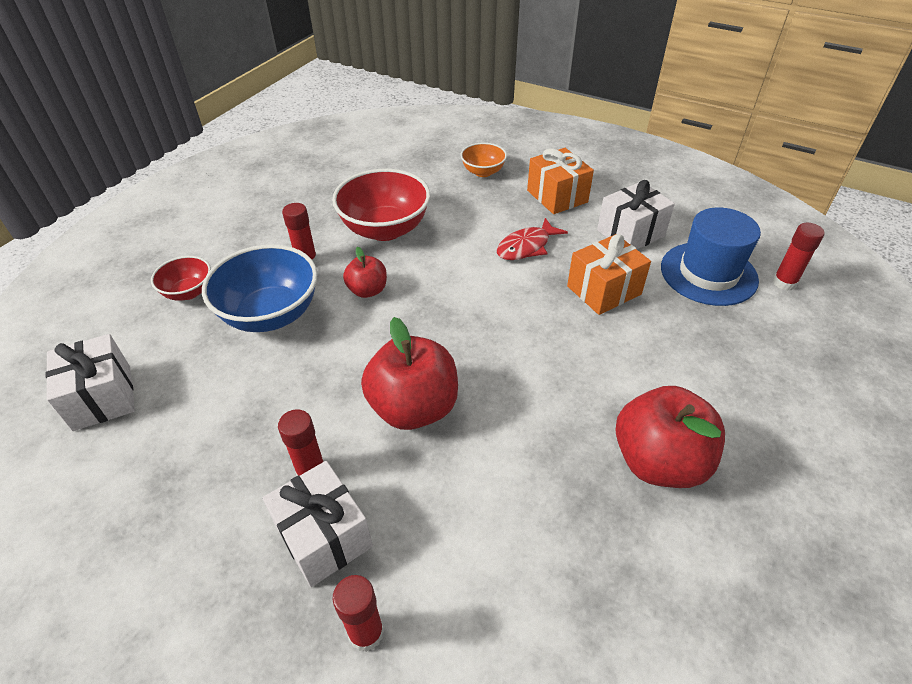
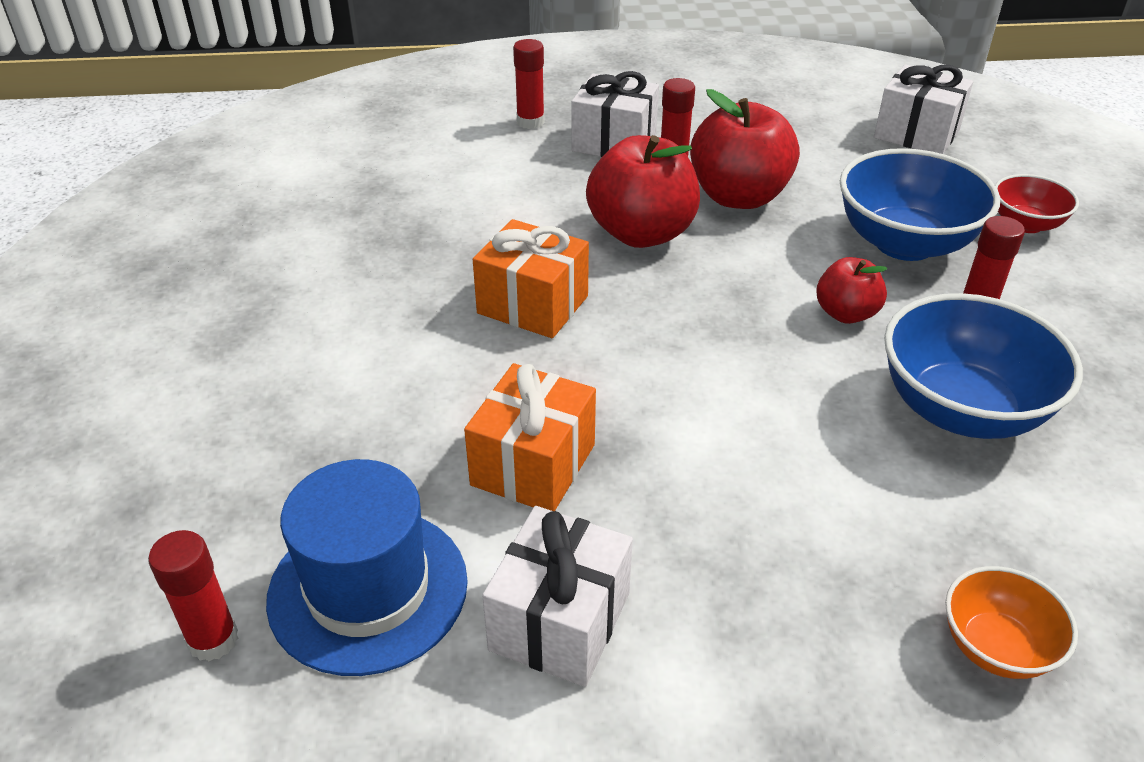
camera: 145 degrees right, 5 degrees down
red bowl [332,169,430,241] -> blue bowl [884,293,1083,439]
red fish [497,218,568,260] -> none
orange gift [527,148,594,214] -> orange gift moved to [473,219,589,338]
red apple [616,386,725,488] -> red apple moved to [690,89,800,209]

